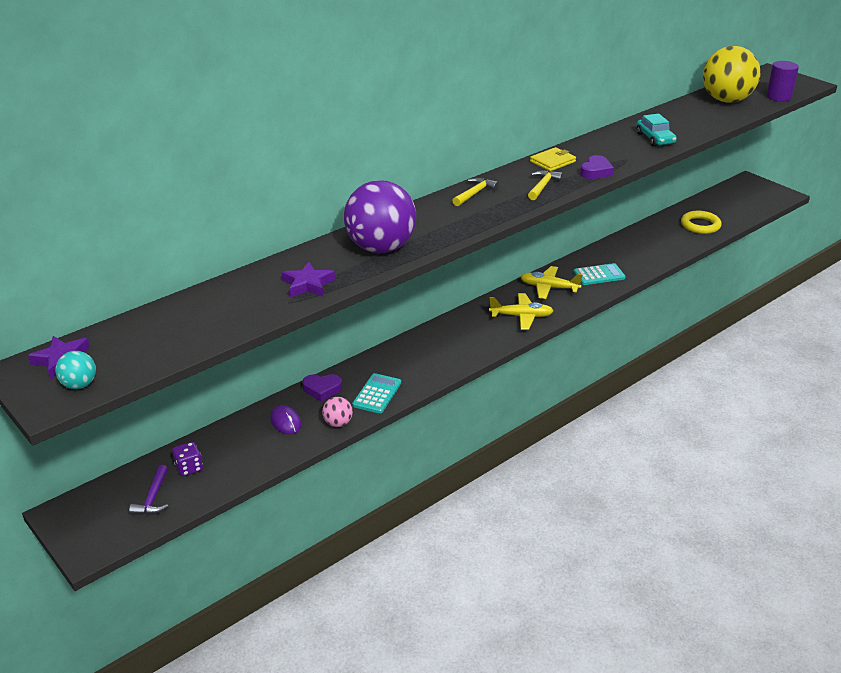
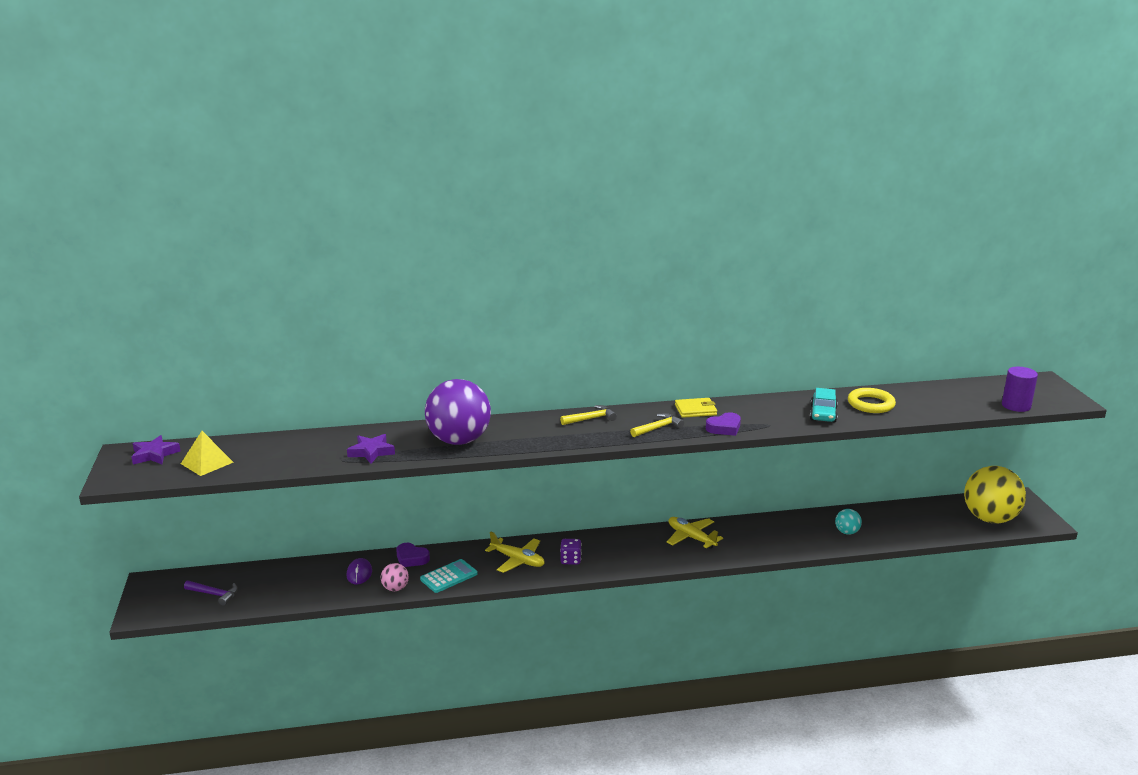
camera: 30 degrees right, 10 degrees down
turquoise ball [55,351,96,389] -> turquoise ball moved to [835,509,862,535]
purple hammer [129,465,168,515] -> purple hammer turned 105 degrees counterclockwise [184,580,238,606]
purple dice [172,442,203,477] -> purple dice moved to [560,539,582,565]
yellow plane [489,293,553,330] -> yellow plane moved to [485,531,545,573]
turquoise calculator [573,263,626,285] -> none
yellow ring [681,211,722,234] -> yellow ring moved to [848,388,896,413]
yellow ball [703,46,761,103] -> yellow ball moved to [964,466,1026,523]
none -> yellow pyramid [181,431,234,476]

